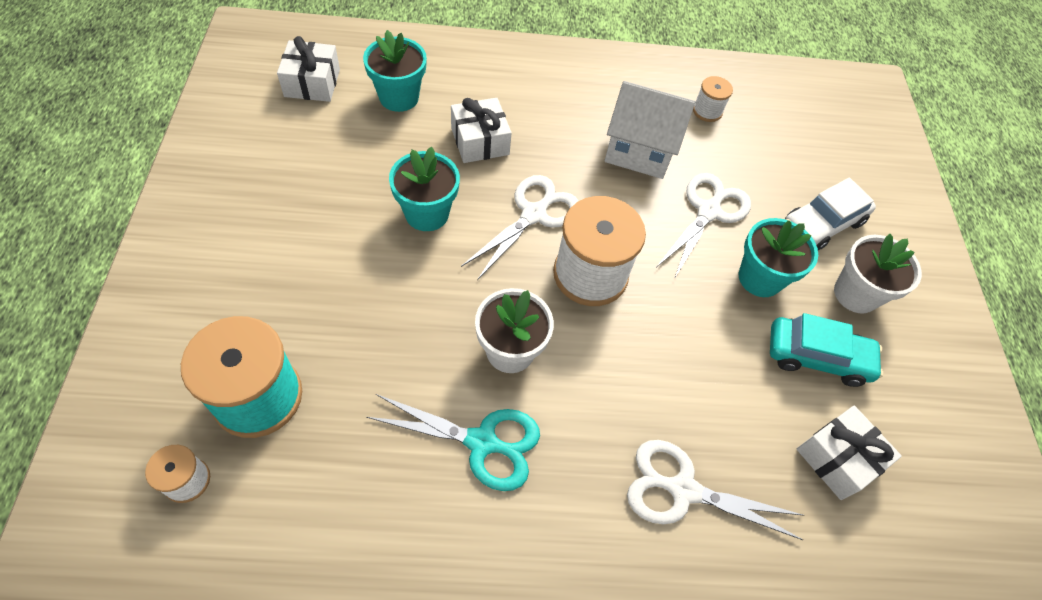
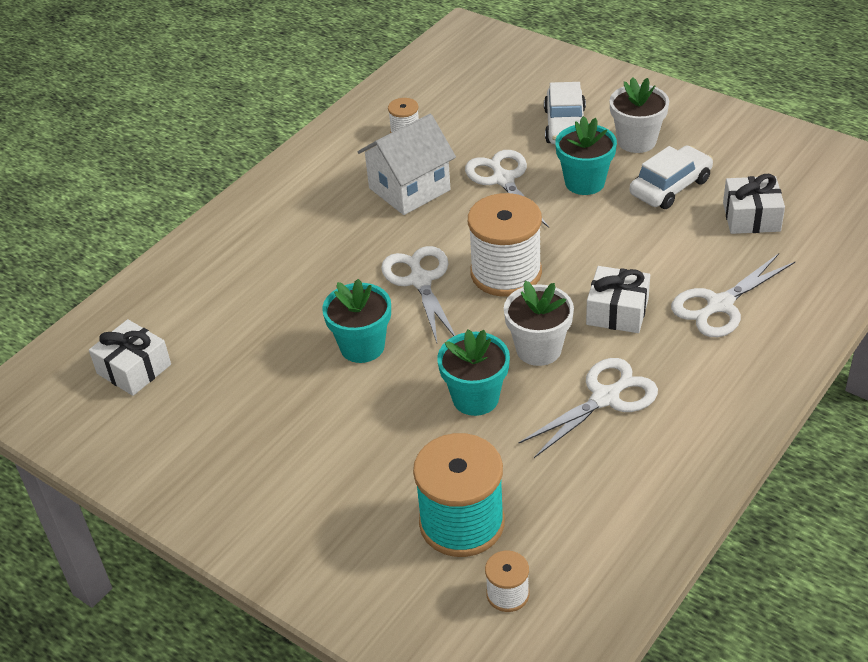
camera: 45 degrees left, 15 degrees down
turquoise flower pot [363,30,427,112] -> turquoise flower pot moved to [437,330,510,416]
turquoise scissors [366,394,540,491] -> white scissors [518,358,658,458]
white gift [451,98,512,163] -> white gift moved to [586,266,650,333]
turquoise car [770,313,883,387] -> white car [630,145,713,209]

